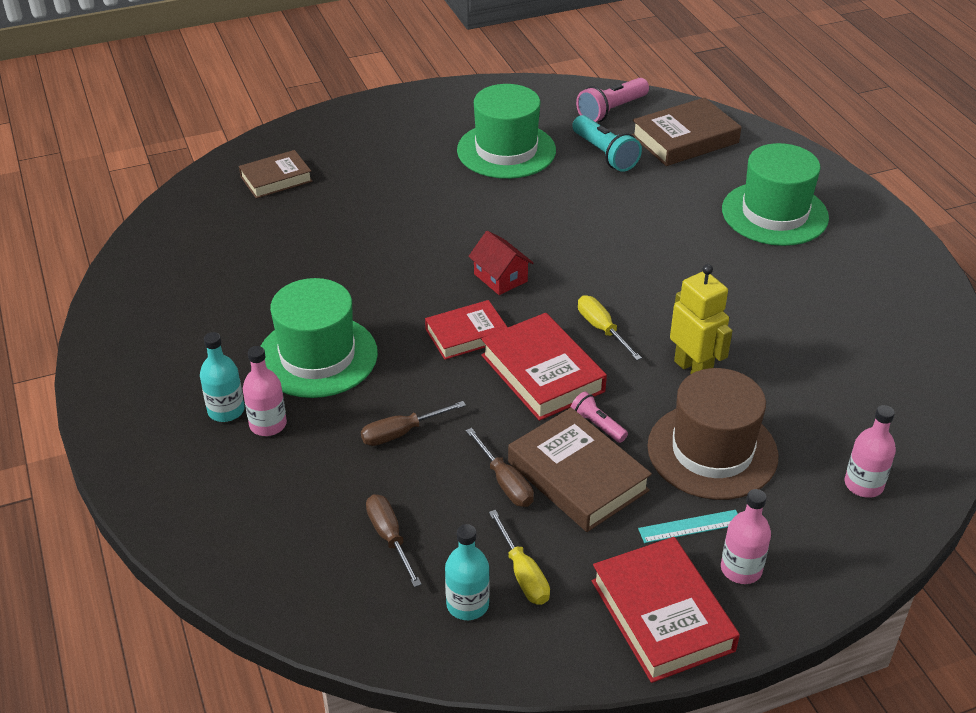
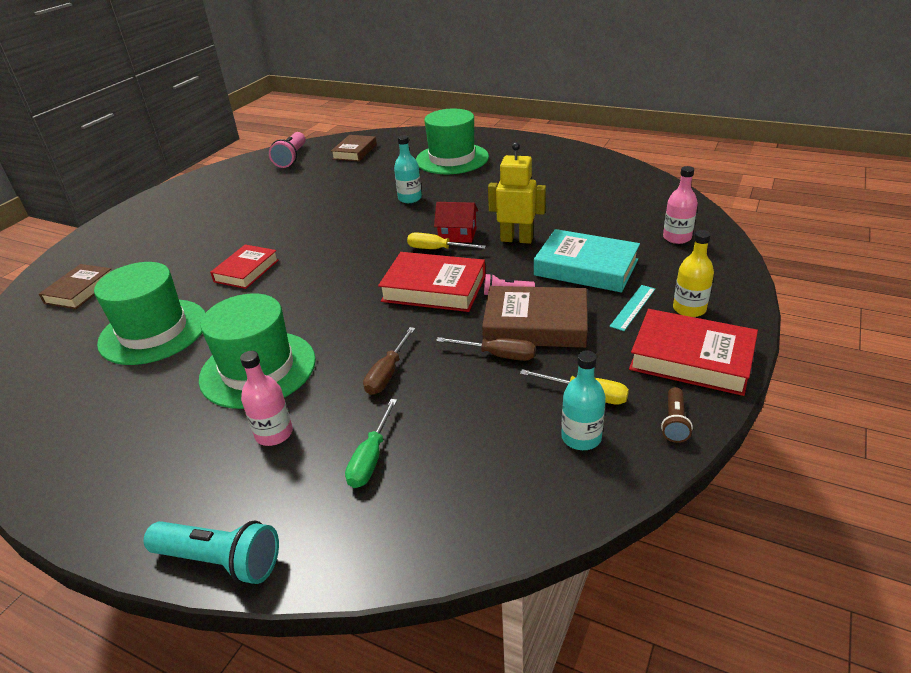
camera: 40 degrees left, 5 degrees down
turquoise bottle [200,332,245,422] -> turquoise bottle moved to [394,135,422,203]
brown screwdriver [366,494,422,587] -> none
red book [425,300,508,360] -> red book moved to [210,244,279,289]
green hat [457,84,556,179] -> green hat moved to [94,262,206,365]
red house [468,231,533,295] -> red house moved to [434,202,478,243]
turquoise flashlight [572,115,642,172] -> turquoise flashlight moved to [144,520,279,584]
brown book [632,97,741,166] -> brown book [331,135,377,161], size x0.66
brown hat [647,368,778,500] -> turquoise book [534,229,640,293]
pink bottle [721,489,771,584] -> yellow bottle [673,230,714,317]
none -> green screwdriver [345,399,397,488]
none -> brown flashlight [661,387,693,443]

